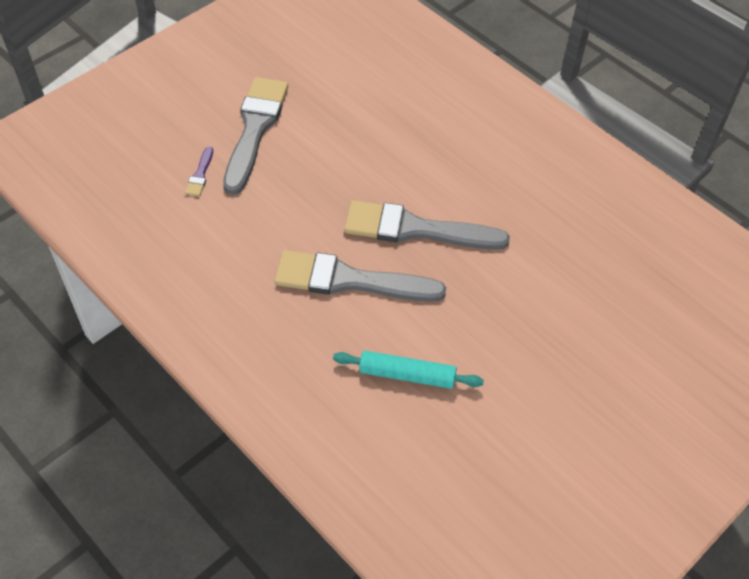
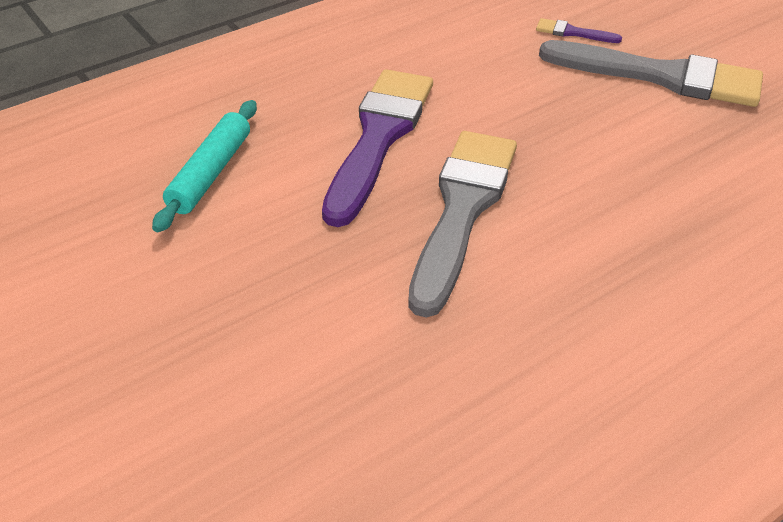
camera: 100 degrees right, 10 degrees down
grey brush [274,250,446,302] -> purple brush [322,69,433,227]

